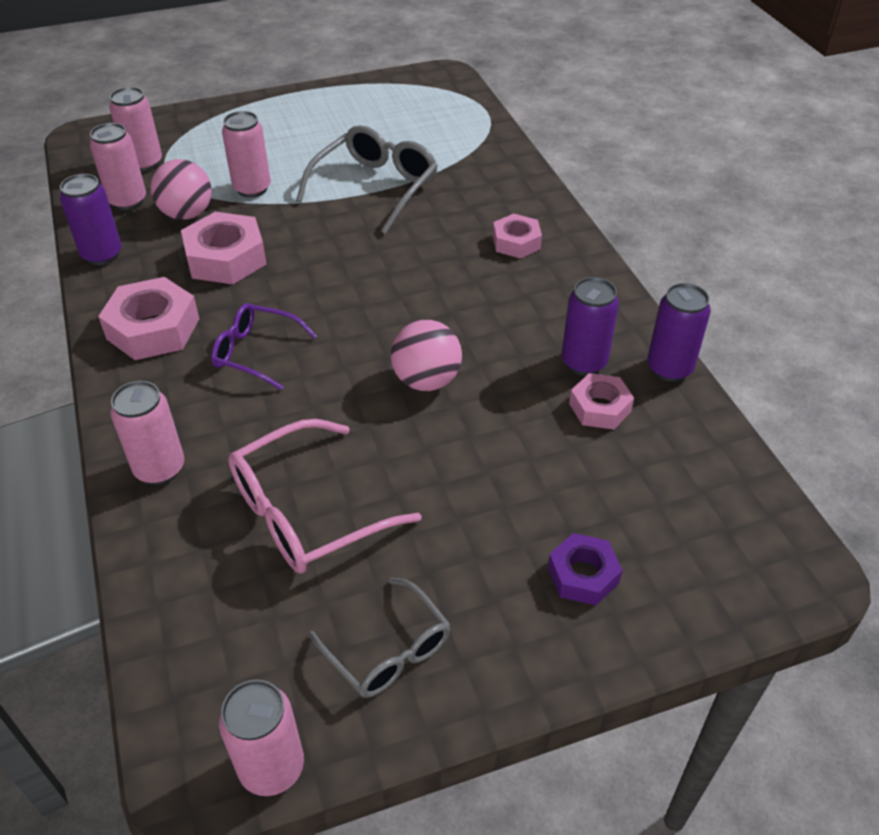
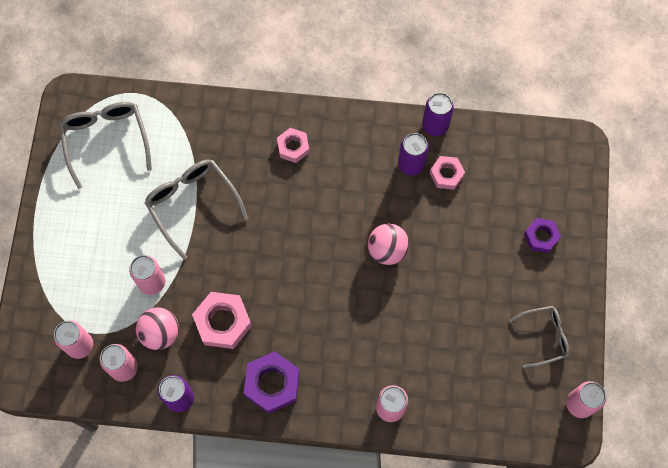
camera: 65 degrees left, 25 degrees up
pink nut [98,277,199,360] -> purple nut [244,351,300,414]
purple glasses [211,303,317,390] -> none
pink glasses [228,419,422,574] -> none
none -> grey glasses [59,102,152,189]

